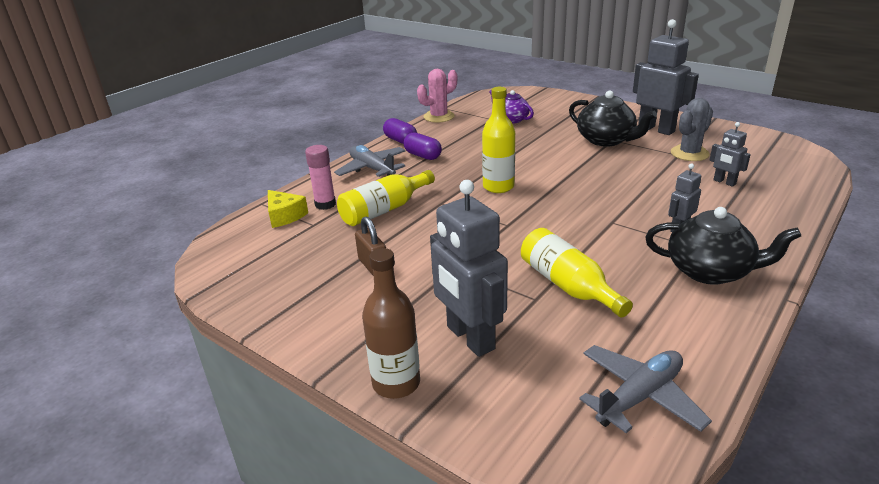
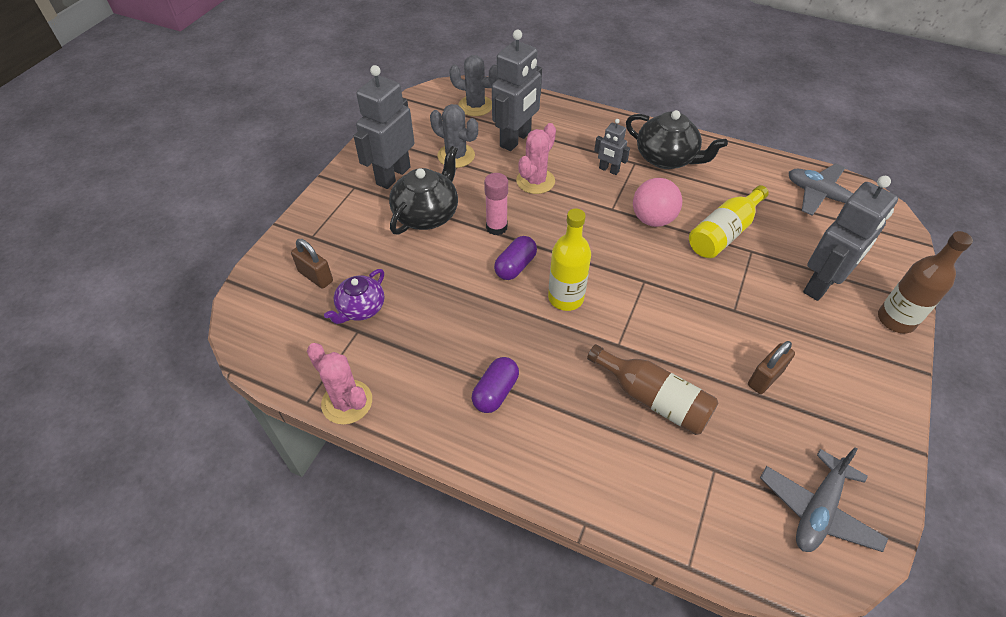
camera: 105 degrees left, 20 degrees up
yellow cheese [268,190,308,228] -> none
pink glue stick [305,145,336,210] -> pink glue stick moved to [484,173,508,235]
grey plane [334,145,405,177] -> grey plane moved to [760,447,888,552]
yellow bottle [337,170,435,226] -> brown bottle [587,344,718,435]
purple capsule [383,118,417,144] -> purple capsule moved to [494,236,537,280]
black teapot [645,207,801,285] -> black teapot turned 120 degrees clockwise [626,110,728,169]
grey robot [709,122,751,187] -> grey robot [492,30,542,151], size x1.99
none -> brown padlock [291,239,333,289]
none -> grey cactus [449,55,499,116]
none -> pink cactus [516,123,556,194]
none -> pink ball [633,178,682,227]

